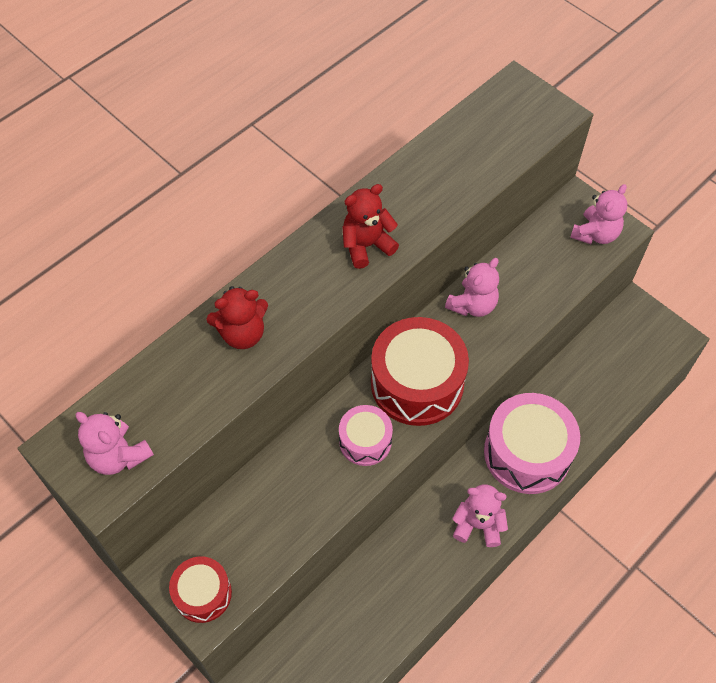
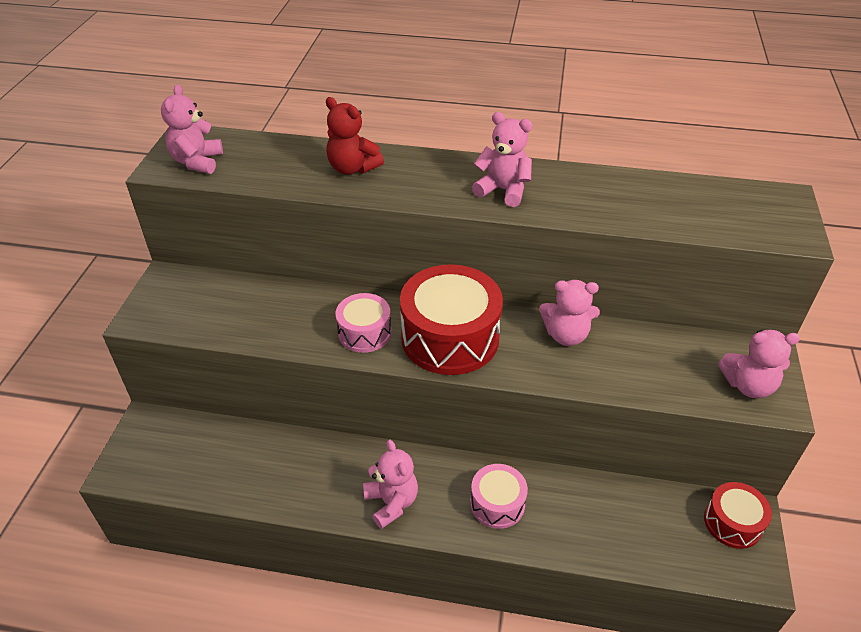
camera: 55 degrees right, 15 degrees down
red drum [169,557,232,623] -> red drum moved to [704,482,772,549]
red teddy bear [342,184,399,269] -> pink teddy bear [472,112,532,207]
pink drum [484,393,580,494] -> pink drum [470,464,528,529], size x0.55

